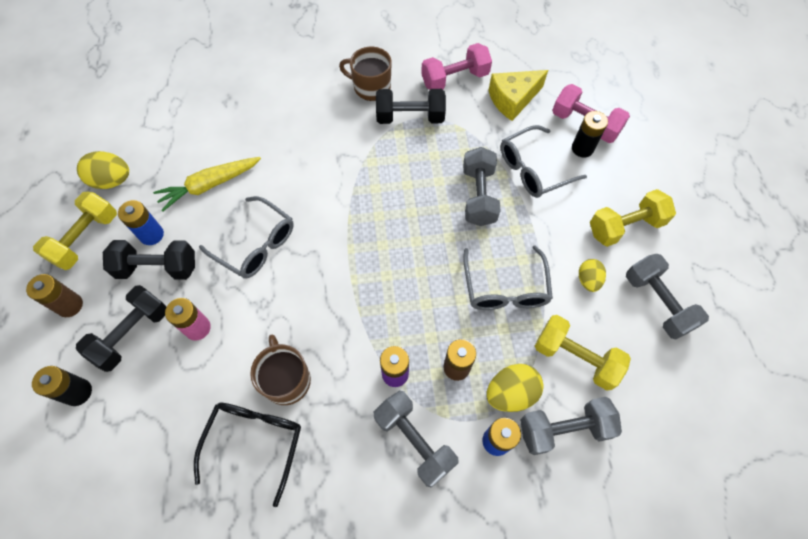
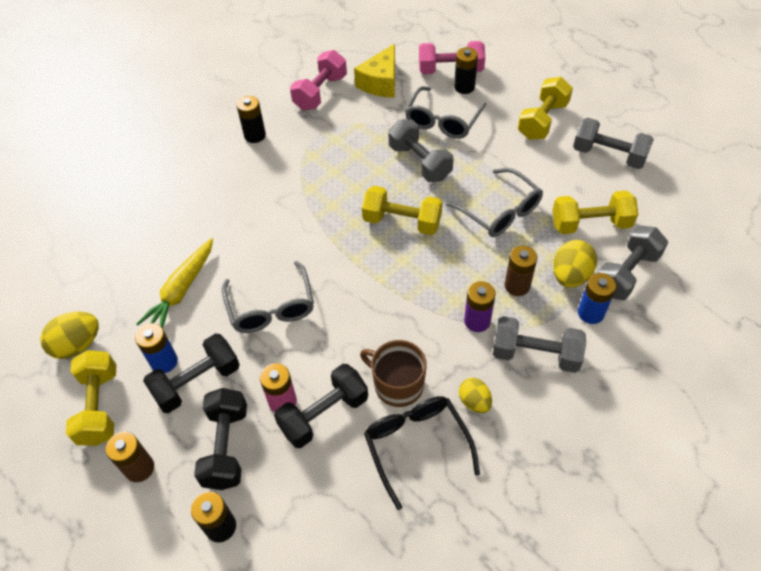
camera: 35 degrees left, 10 degrees down
grey glasses [199,196,294,279] -> grey glasses turned 75 degrees clockwise [222,261,314,333]
brown mug [339,47,392,101] -> black battery [236,96,266,143]
black dumbbell [376,89,446,124] -> black dumbbell moved to [274,364,368,448]
yellow egg [579,259,606,292] -> yellow egg moved to [459,378,492,413]
none -> yellow dumbbell [362,186,442,235]

